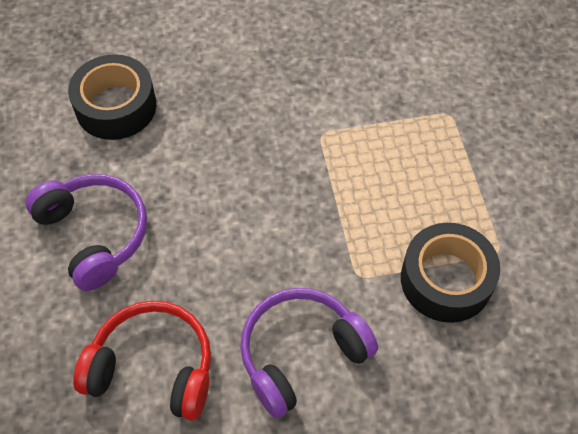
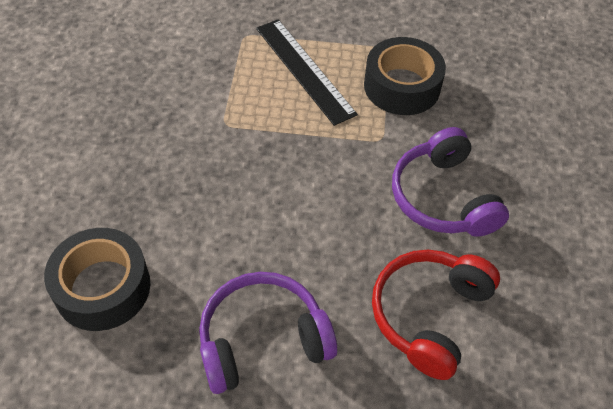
camera: 75 degrees left, 5 degrees down
none -> black ruler [256,19,358,126]

